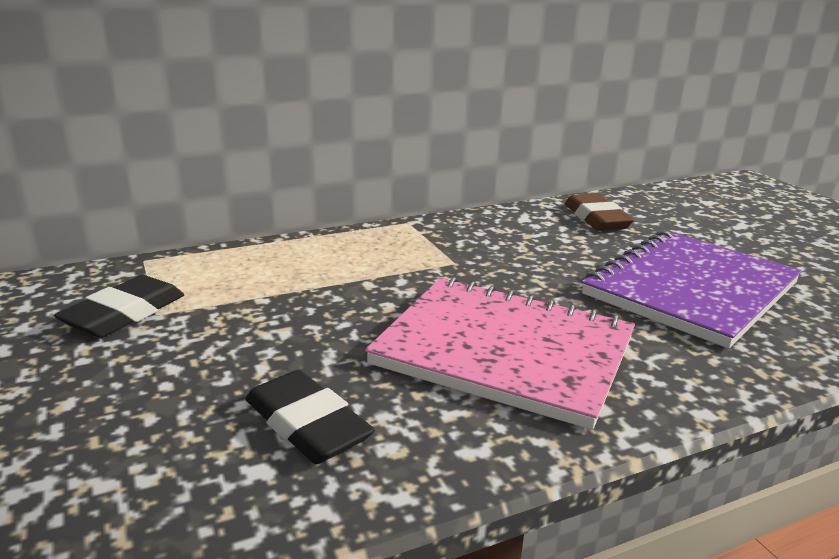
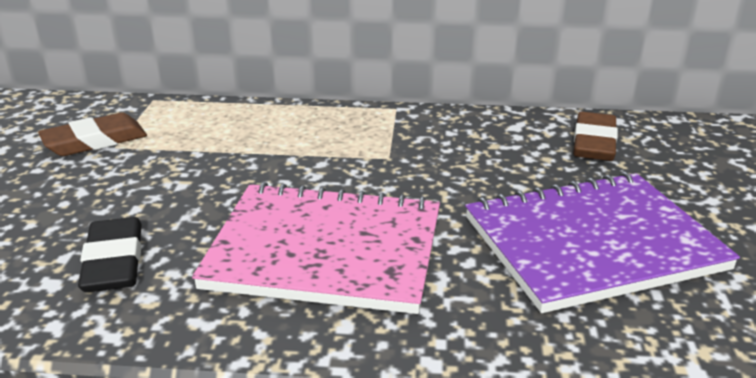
camera: 30 degrees right, 5 degrees up
black eraser [54,275,184,338] -> brown eraser [38,113,147,156]
pink notebook [365,277,635,430] -> pink notebook turned 45 degrees counterclockwise [192,182,440,314]

